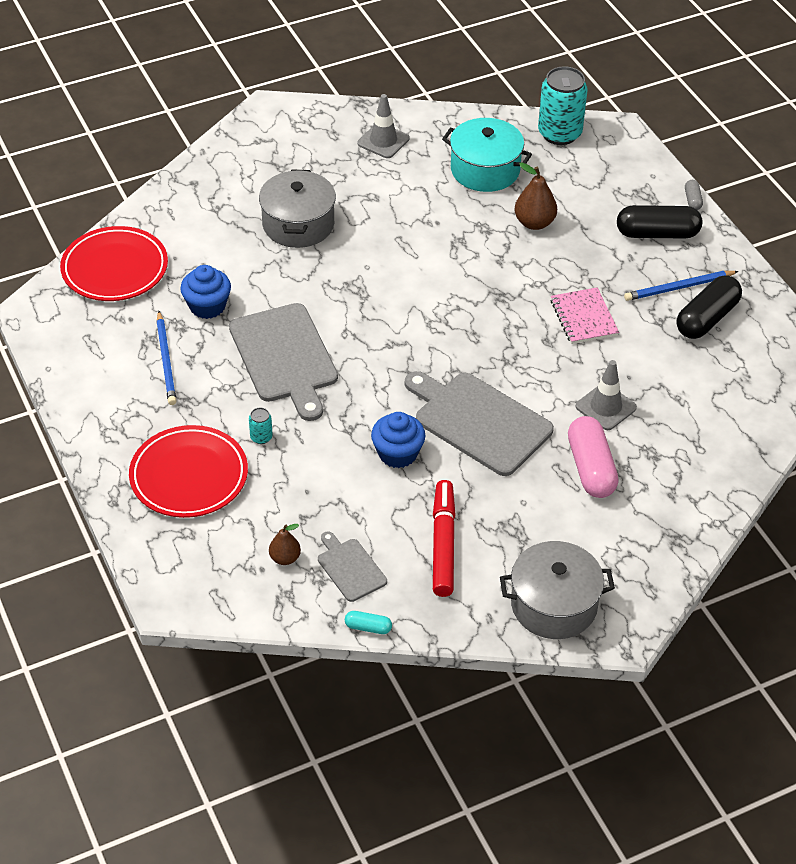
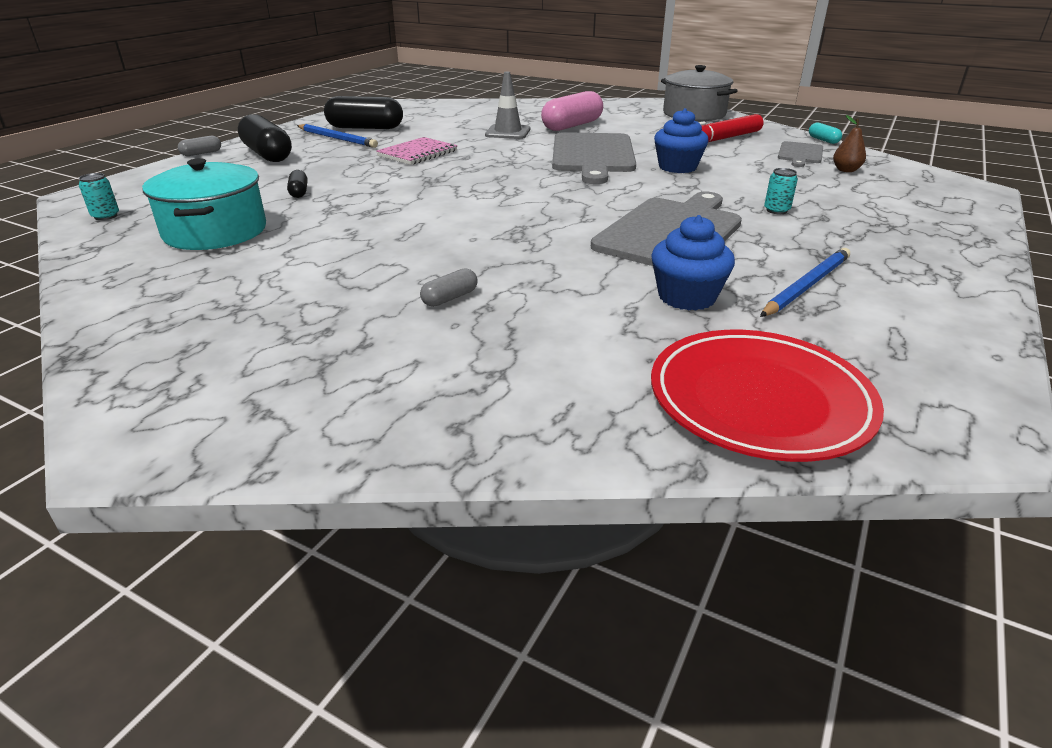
camera: 125 degrees left, 15 degrees down
red plate [129,425,248,518] -> none
grey pot [259,169,336,248] -> grey capsule [420,268,478,307]
grey traffic cone [358,94,410,158] -> none
brown pear [515,162,557,230] -> black capsule [287,170,308,198]
turquoise can [538,66,588,145] -> turquoise can [79,173,119,220], size x0.43

